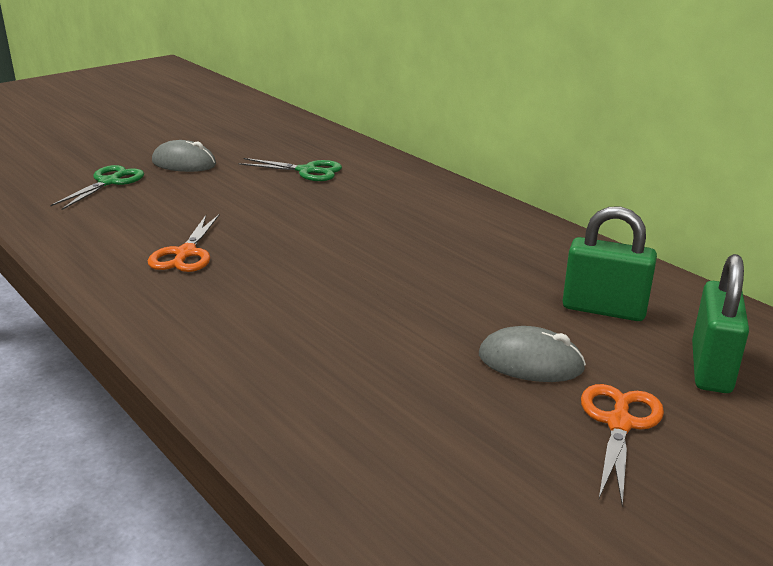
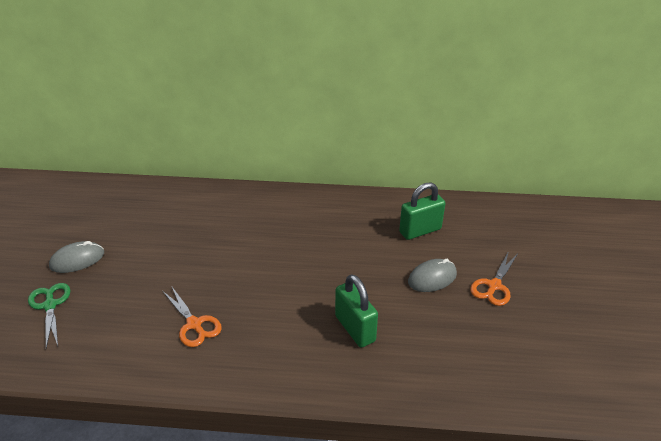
camera: 45 degrees left, 10 degrees up
green scissors [238,158,342,181] -> none
orange scissors [581,384,664,506] -> orange scissors turned 120 degrees counterclockwise [470,251,517,306]
green padlock [692,254,749,393] -> green padlock moved to [335,274,378,348]

